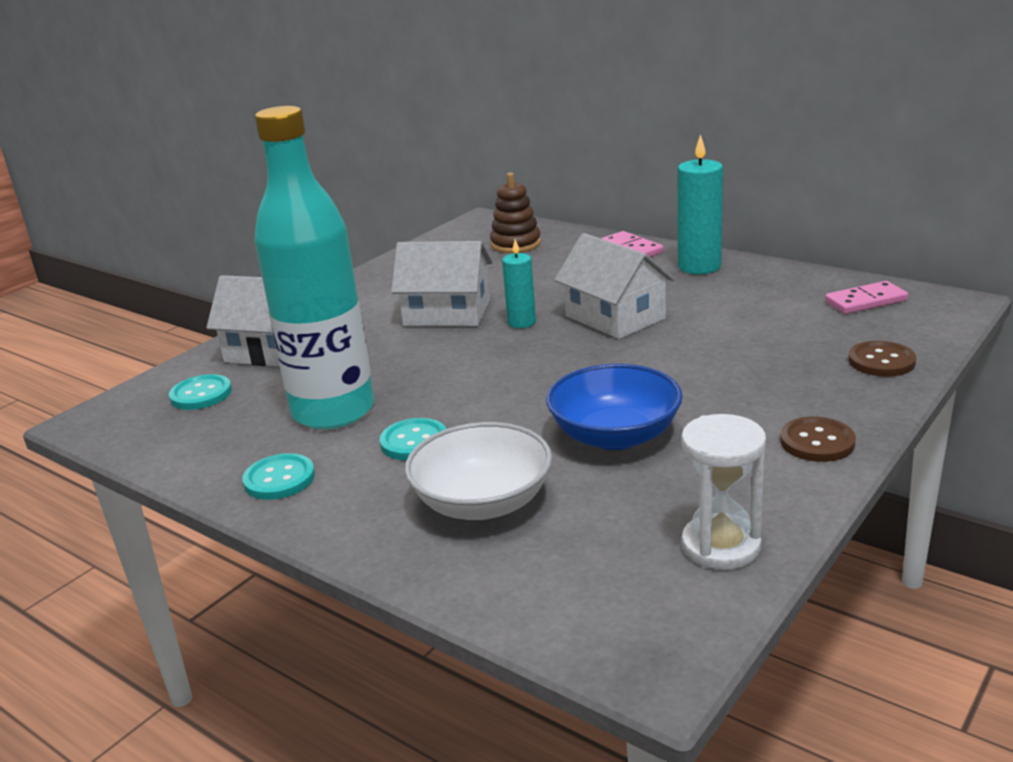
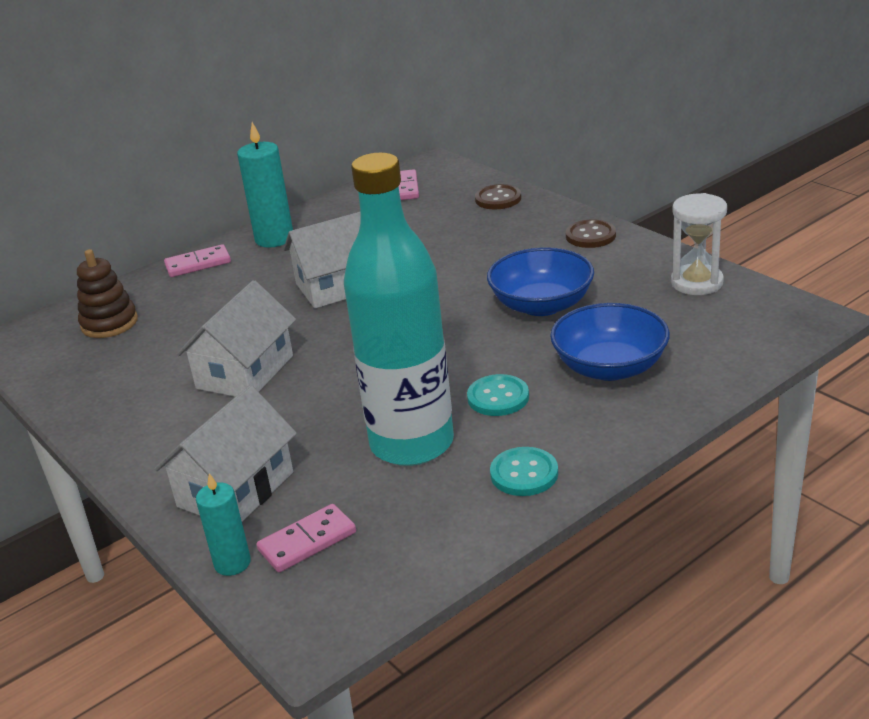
camera: 75 degrees left, 5 degrees up
turquoise button [169,374,232,410] -> pink domino [256,504,356,573]
white bowl [405,422,552,520] -> blue bowl [550,303,670,381]
turquoise candle [502,239,536,328] -> turquoise candle moved to [196,473,251,576]

